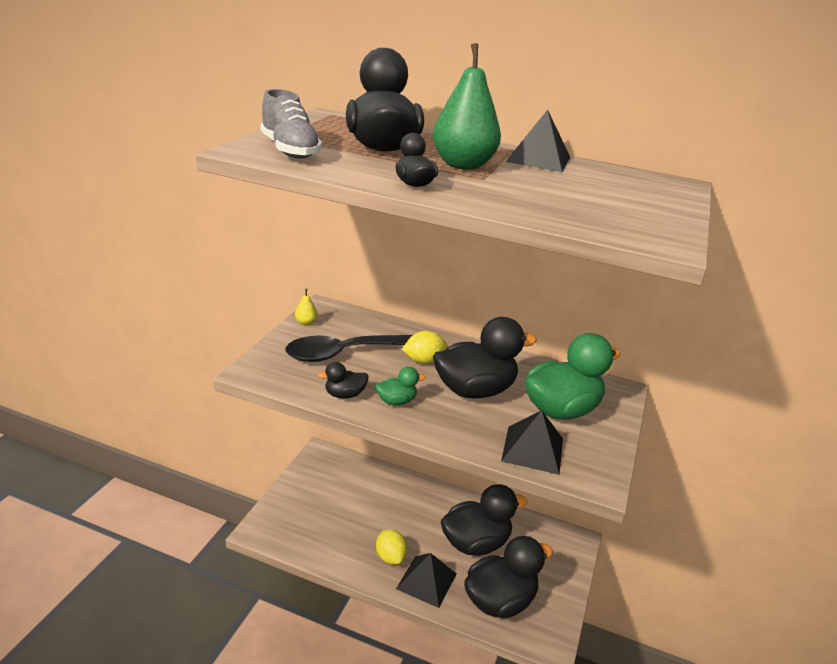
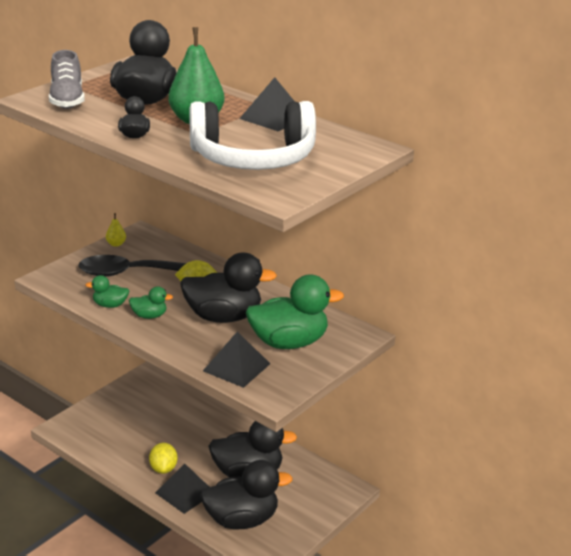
camera: 20 degrees right, 0 degrees up
black duck [318,362,368,399] -> green duck [85,275,129,308]
none -> white headphones [189,101,316,170]

